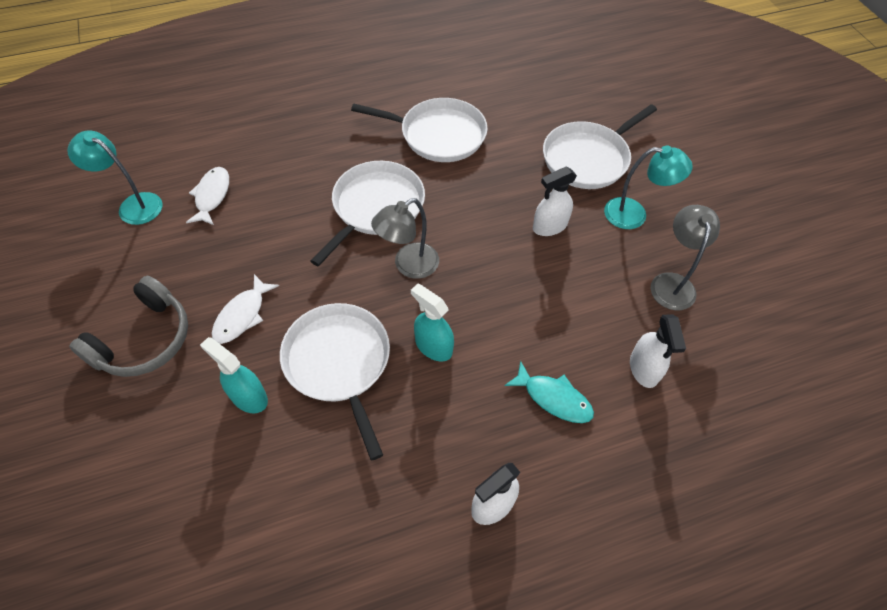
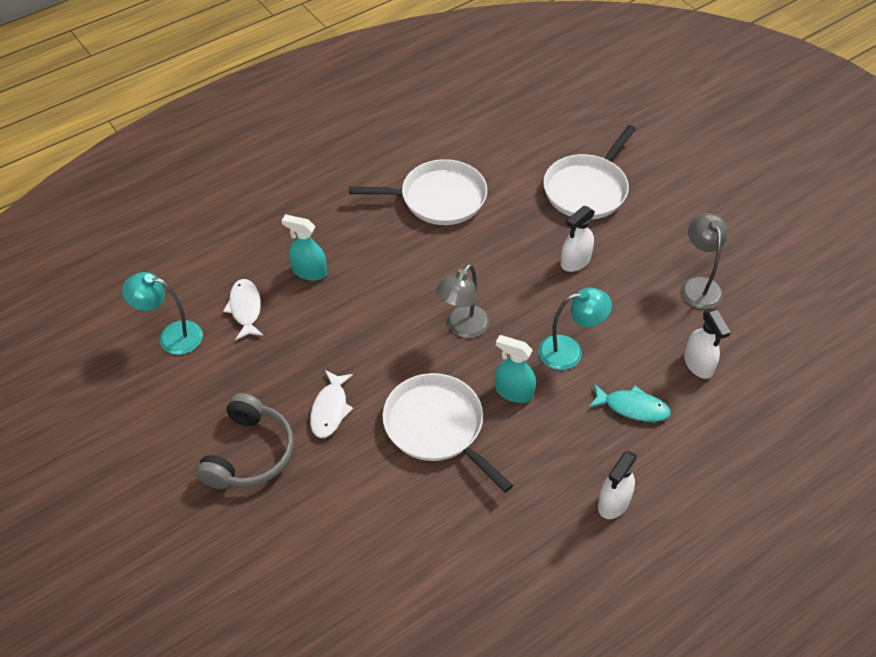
camera: 15 degrees left, 5 degrees down
turquoise spray bottle [200,337,268,413] -> turquoise spray bottle moved to [281,215,327,281]
white pan [310,161,425,267] -> none
turquoise lamp [604,146,693,229] -> turquoise lamp moved to [538,287,612,370]

